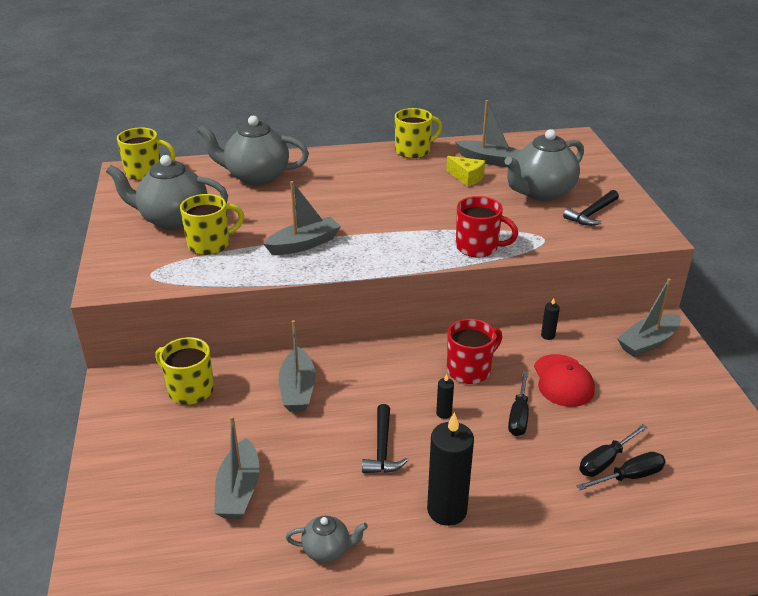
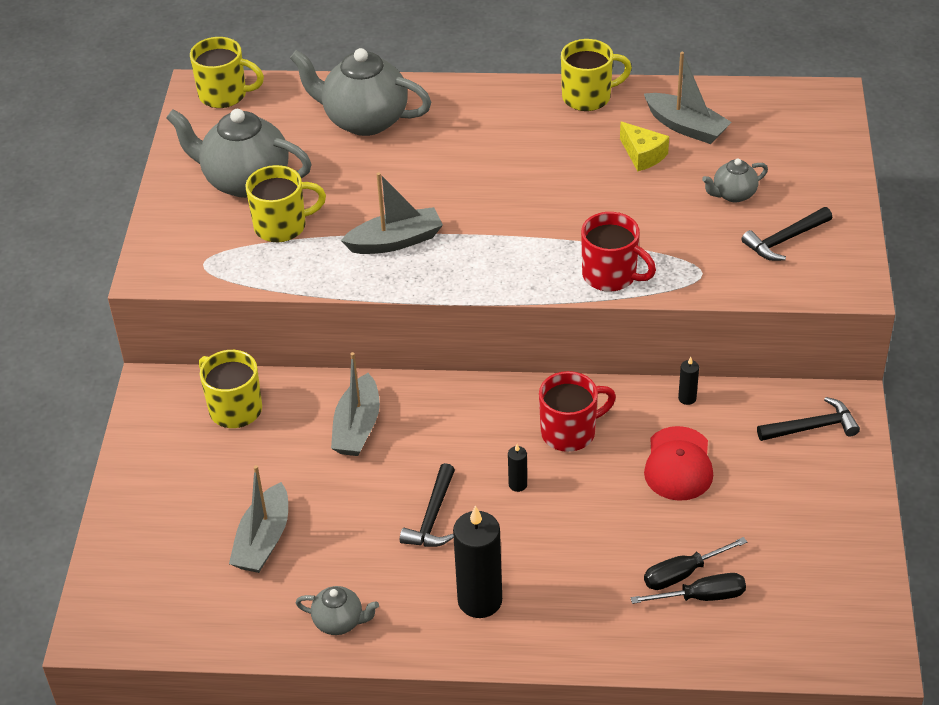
camera: 15 degrees right, 10 degrees up
grey teapot [504,129,584,201] -> grey teapot [702,159,768,203], size x0.49
black screwdriver [508,371,529,436] -> none
grey boat [617,278,681,357] -> black hammer [757,397,860,441]

